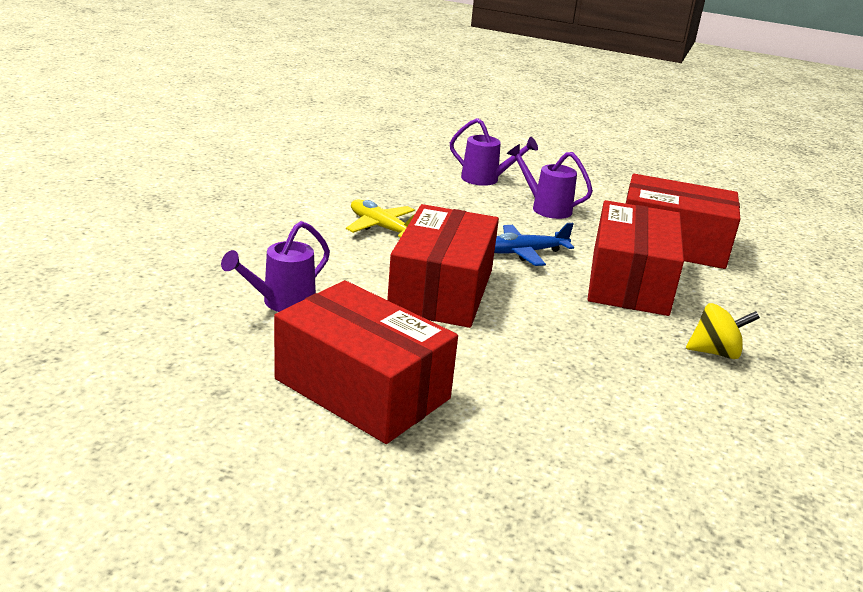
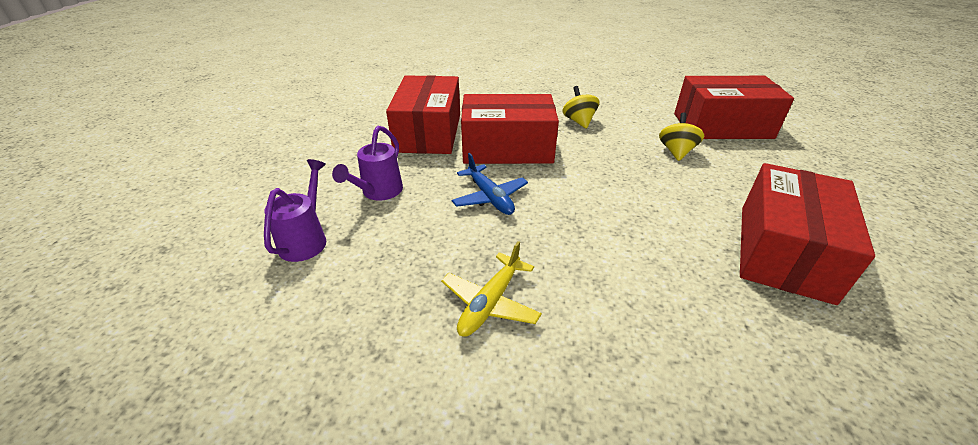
camera: 100 degrees left, 10 degrees up
purple watering can [221,221,330,312] -> none
red box [387,204,499,328] -> red box moved to [674,76,794,139]
none -> yellow spinning top [659,112,704,161]

